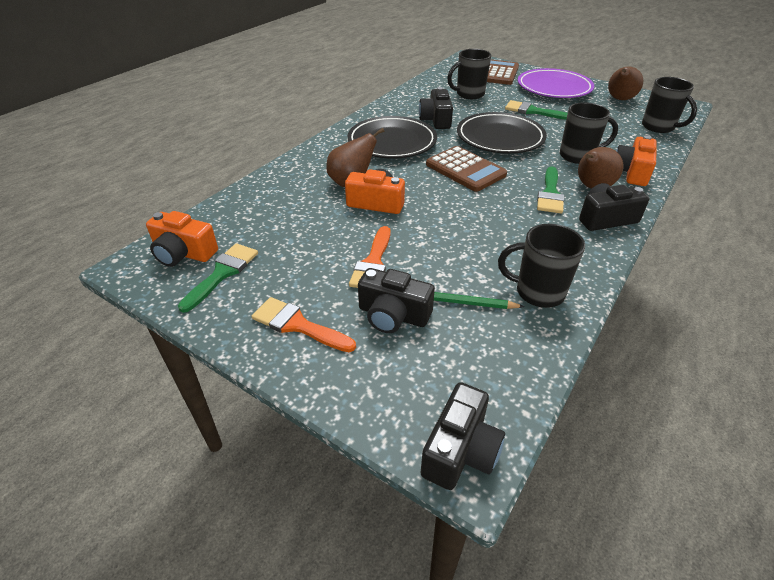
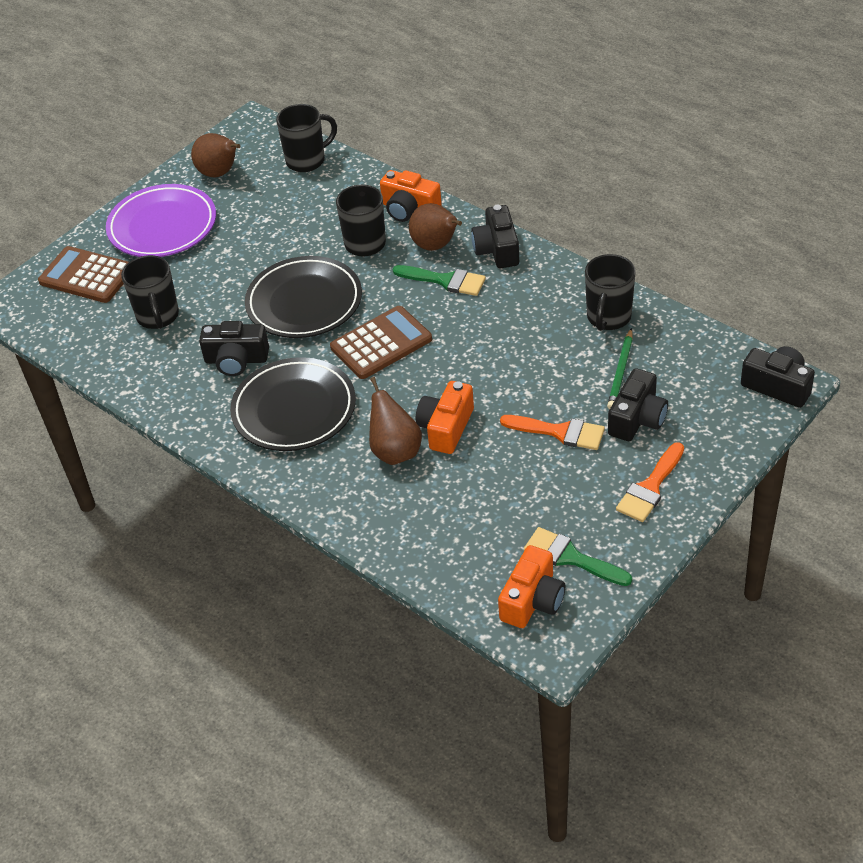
camera: 80 degrees left, 5 degrees up
green brush [505,100,568,120] -> none

